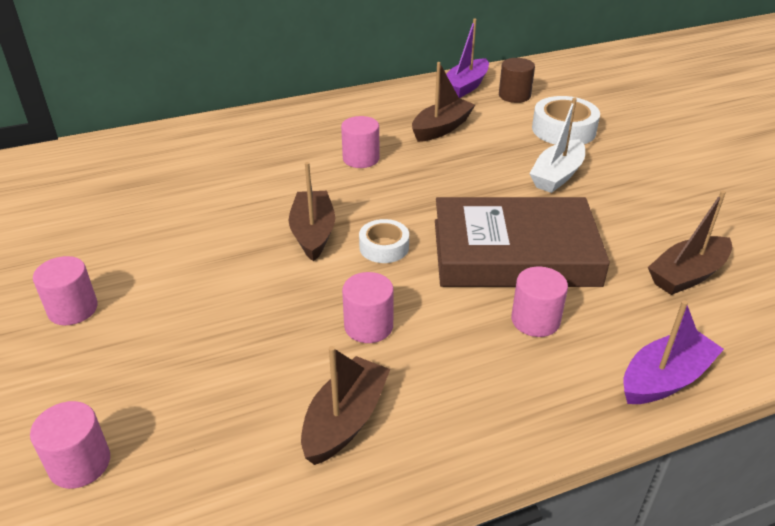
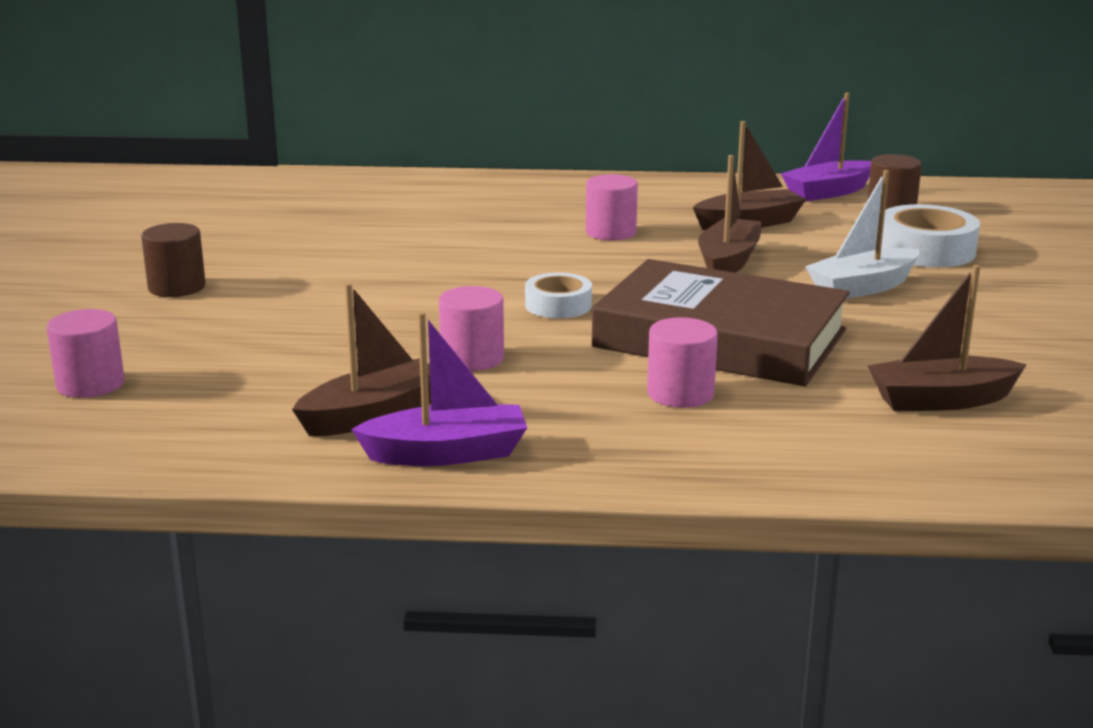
camera: 25 degrees right, 15 degrees down
pink cylinder [33,256,98,325] -> brown cylinder [141,223,206,297]
brown boat [289,162,335,262] -> brown boat moved to [698,155,762,273]
purple boat [623,300,724,404] -> purple boat moved to [351,312,527,466]

